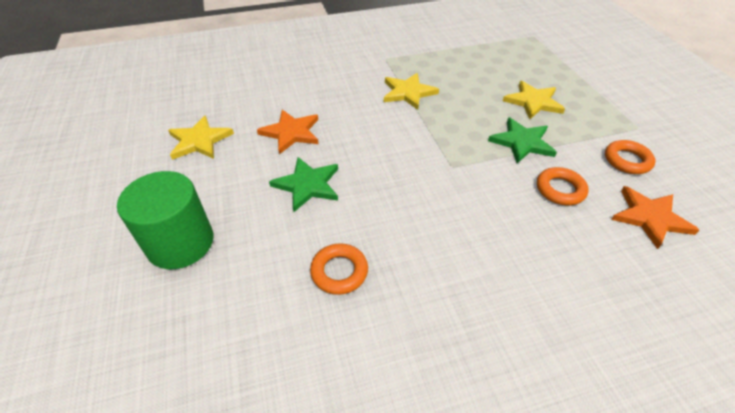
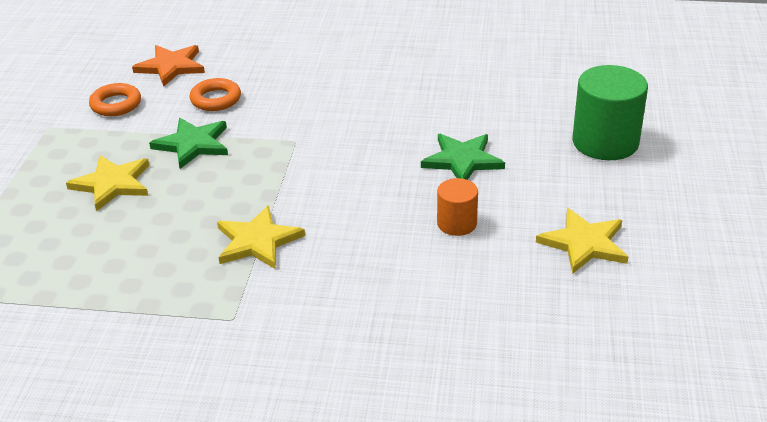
camera: 155 degrees left, 10 degrees down
orange star [257,110,318,154] -> orange cylinder [437,178,478,236]
orange ring [310,243,368,295] -> none

